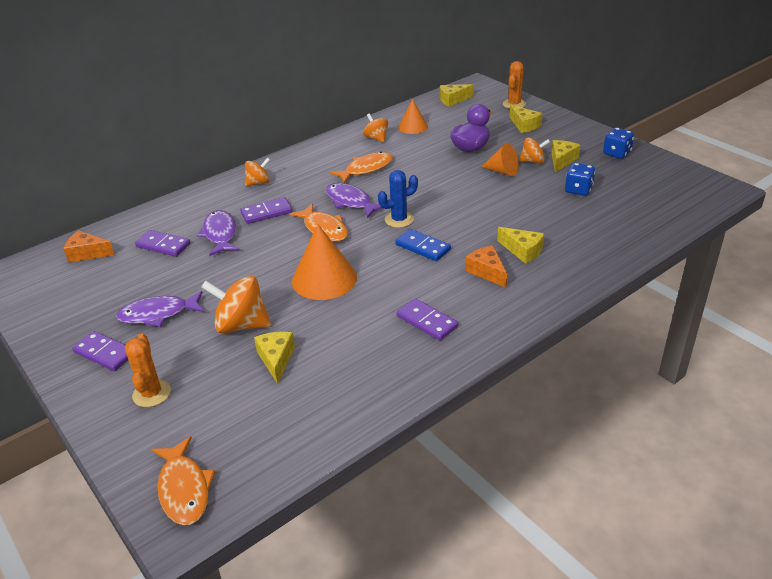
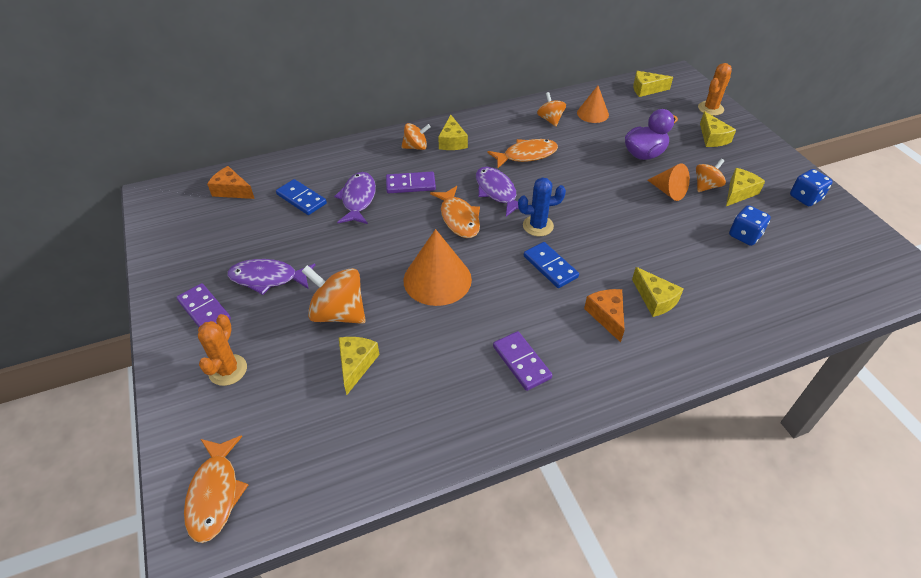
camera: 15 degrees right, 10 degrees up
purple domino [135,230,190,257] -> blue domino [276,179,327,215]
orange spinning top [519,137,550,164] -> orange spinning top turned 60 degrees counterclockwise [696,159,726,192]
none -> yellow cheese [438,115,468,150]

